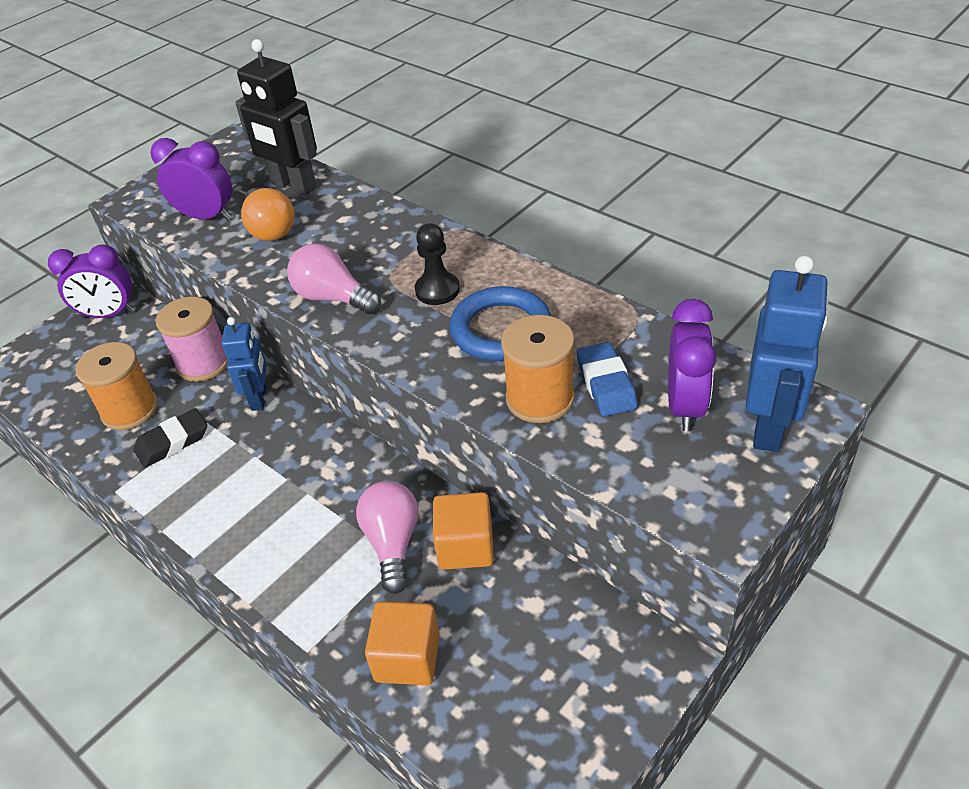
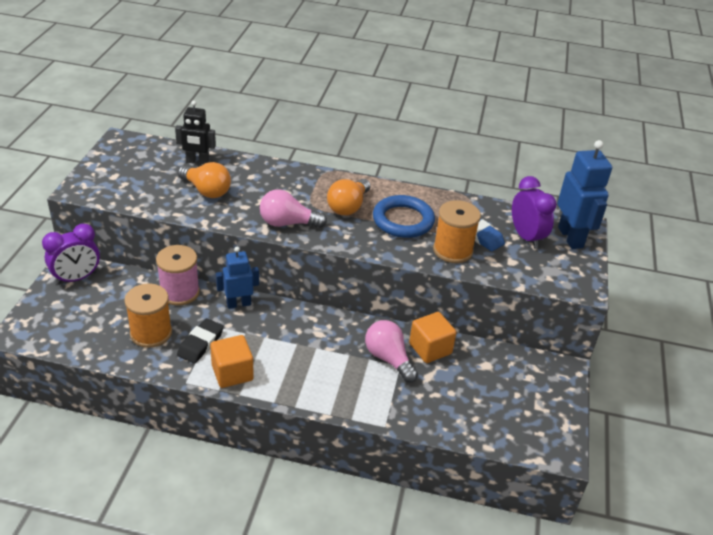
camera: 35 degrees left, 5 degrees down
purple clock [150,138,232,221] -> none
blue robot [222,317,267,411] -> blue robot turned 75 degrees counterclockwise [216,247,259,309]
black robot [235,39,317,196] -> black robot [175,101,216,165], size x0.65
orange cube [365,601,440,685] -> orange cube moved to [210,335,254,388]
black pawn [415,223,460,305] -> orange light bulb [327,179,370,215]

